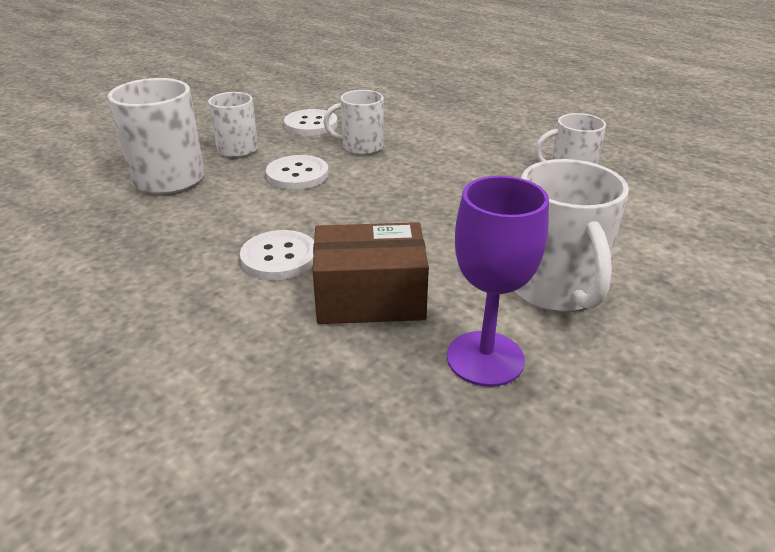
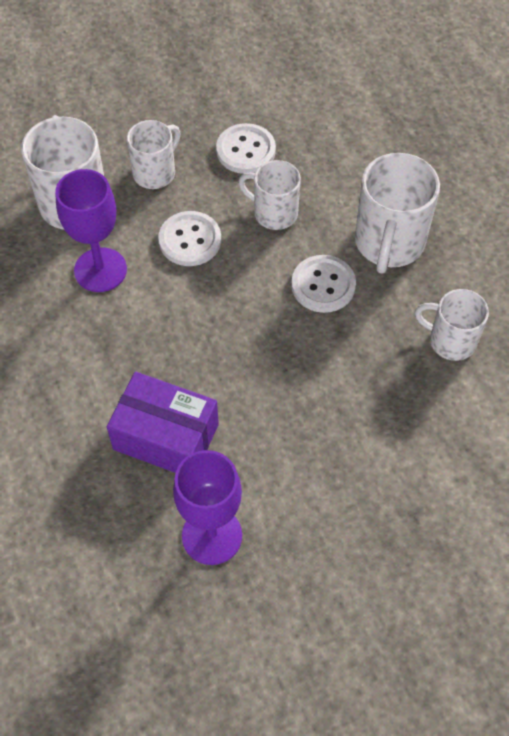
camera: 25 degrees right, 25 degrees up
white button [240,230,314,280] -> white button moved to [291,255,356,313]
brown box [313,222,429,324] -> purple box [107,372,219,473]
white mug [515,159,629,312] -> white mug moved to [355,153,440,274]
none -> purple goblet [55,169,127,292]

